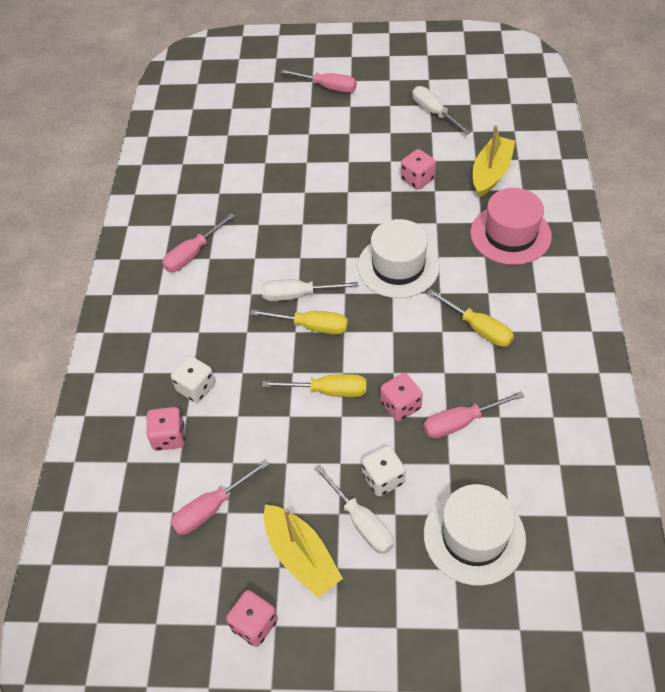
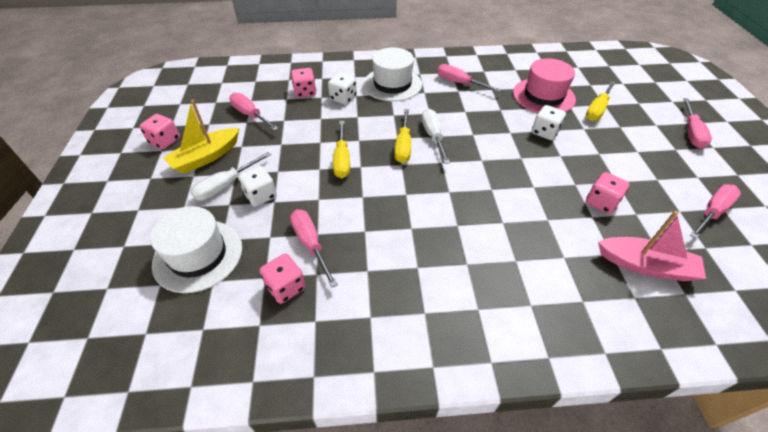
camera: 80 degrees right, 5 degrees down
white hat [358,219,440,298] -> white hat moved to [363,47,422,102]
pink dice [381,373,423,422] -> pink dice moved to [260,253,306,304]
white screwdriver [412,86,471,135] -> pink screwdriver [690,184,741,239]
yellow screwdriver [427,289,514,347] -> yellow screwdriver moved to [586,81,616,121]
pink hat [471,188,552,265] -> pink hat moved to [513,58,576,113]
yellow boat [473,125,515,197] -> pink boat [598,211,706,281]
none -> white dice [532,105,566,140]

